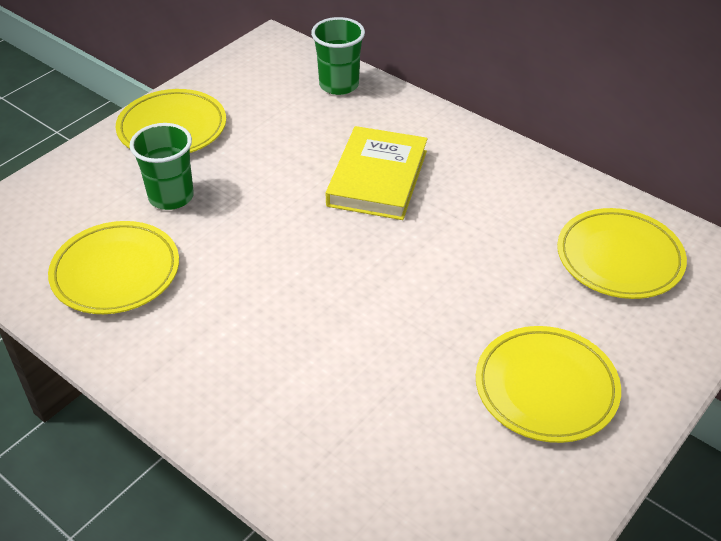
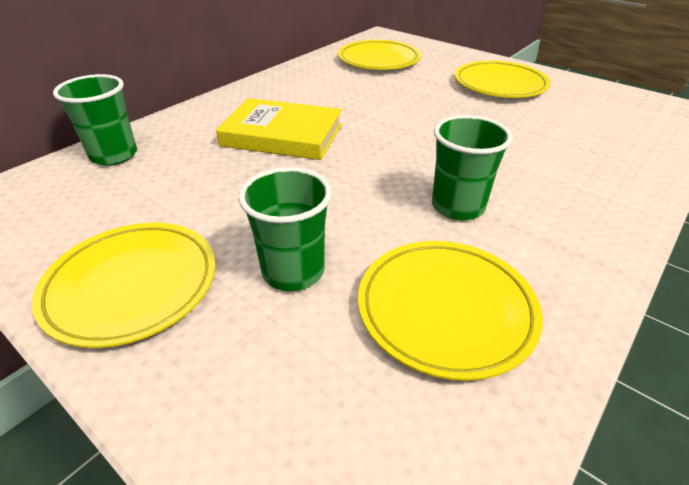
camera: 90 degrees left, 5 degrees down
none -> green cup [432,115,513,221]

